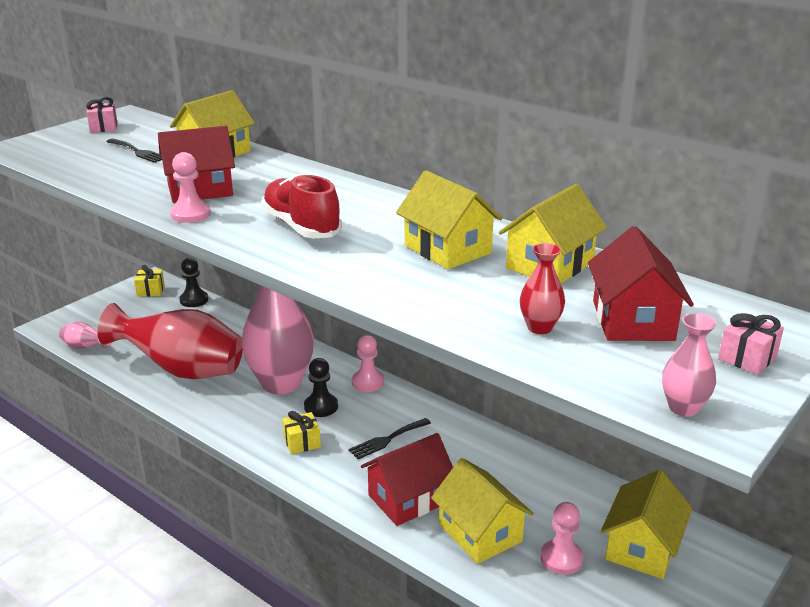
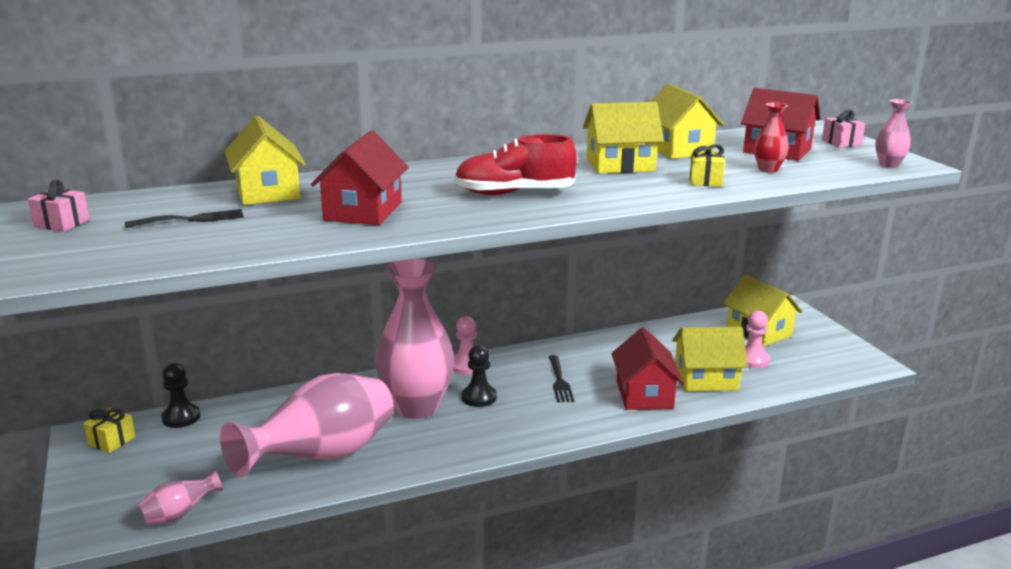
camera: 60 degrees left, 5 degrees down
red vase [97,303,243,379] -> pink vase [220,373,394,477]
pink pawn [170,152,211,223] -> none
yellow gift [282,411,321,454] -> yellow gift moved to [690,144,725,187]

